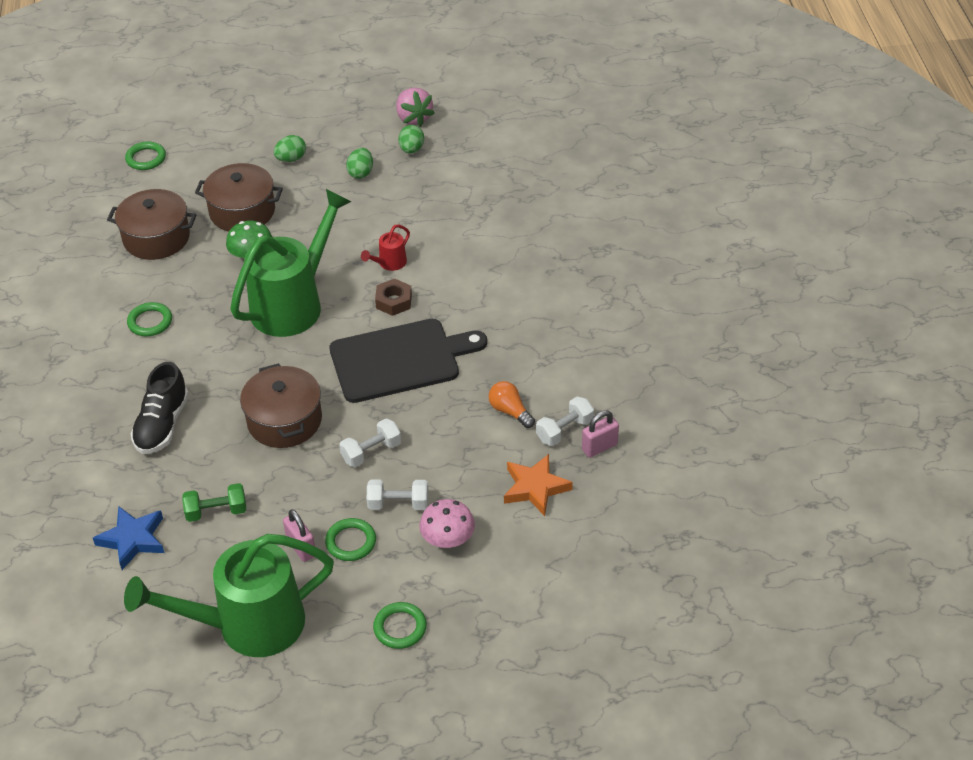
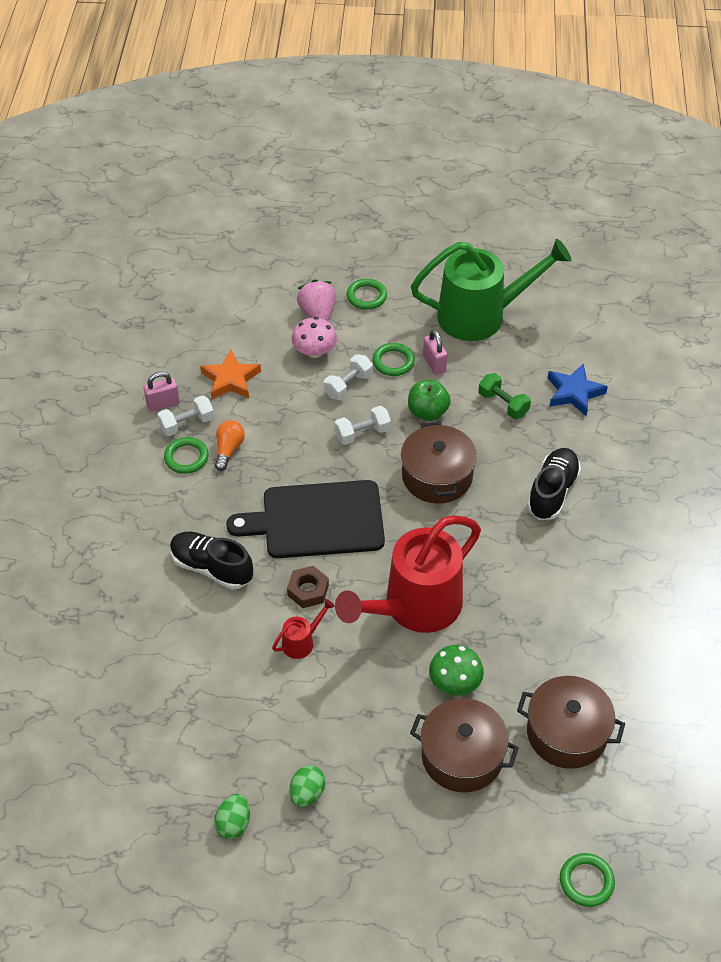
camera: 170 degrees left, 5 degrees up
green ring [127,302,172,336] -> green ring moved to [164,437,209,474]
green dumbbell [182,483,246,522] -> green dumbbell turned 45 degrees clockwise [479,373,531,419]
green watering can [230,189,352,337] -> red watering can [335,515,481,633]
green egg [274,135,306,162] -> none
white dumbbell [367,479,428,510] -> white dumbbell turned 60 degrees counterclockwise [324,354,373,400]
pink strawberry [396,88,435,127] -> pink strawberry moved to [297,279,336,321]
orange light bulb [488,381,535,428] -> orange light bulb turned 135 degrees counterclockwise [215,420,245,471]
none -> black shoe [170,531,253,589]
none -> green apple [408,379,451,421]

